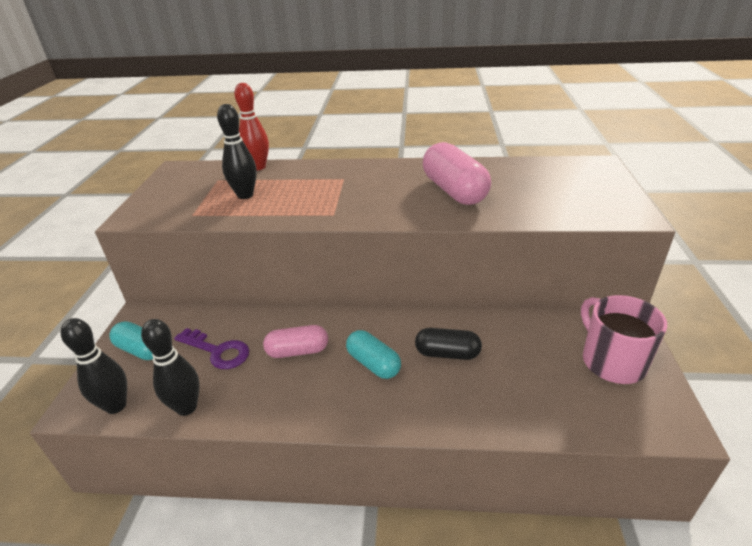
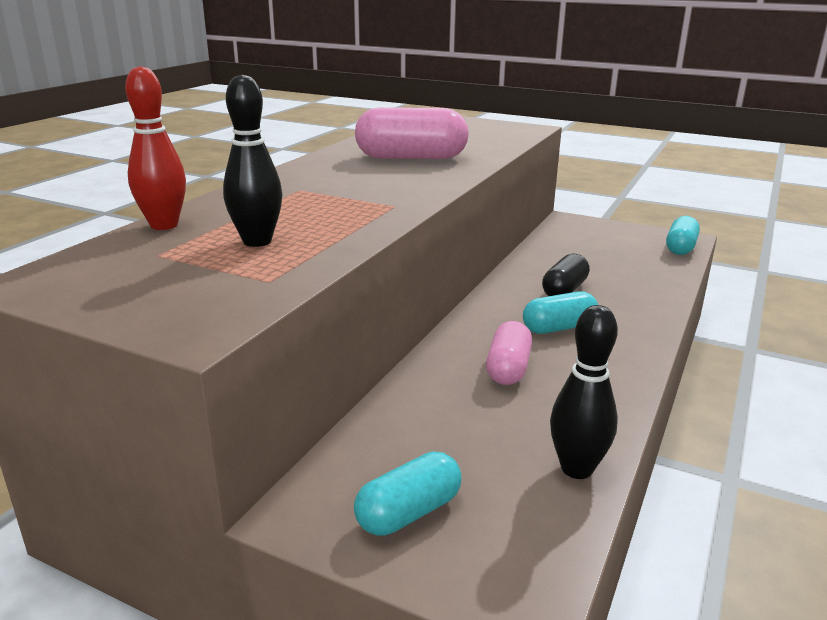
camera: 70 degrees left, 10 degrees down
black bowling pin [60,318,127,414] -> none
purple key [174,328,249,369] -> none
pink mug [581,295,667,384] -> none
none -> turquoise capsule [666,216,700,255]

